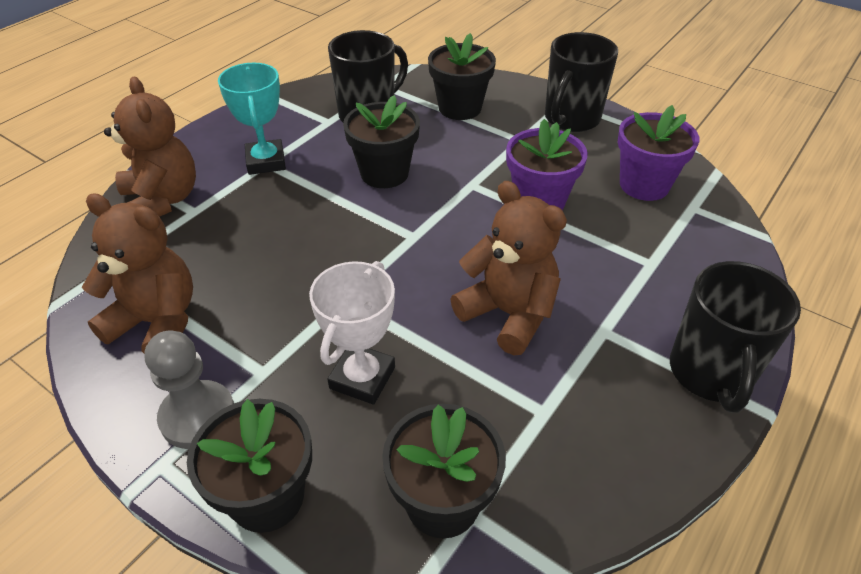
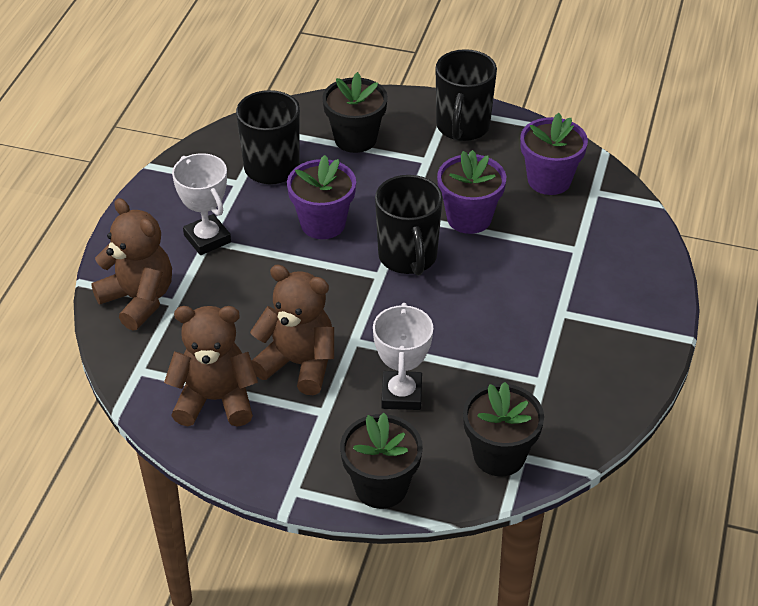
camera: 20 degrees left, 0 degrees up
grey pawn [144,331,234,449] -> none
turquoise trophy [218,62,286,175] -> white trophy [172,153,231,255]
black flower pot [343,95,420,188] -> purple flower pot [287,155,356,239]
brown teddy bear [451,181,567,355] -> brown teddy bear moved to [250,265,334,395]
black mug [670,261,801,413] -> black mug moved to [375,175,443,276]

